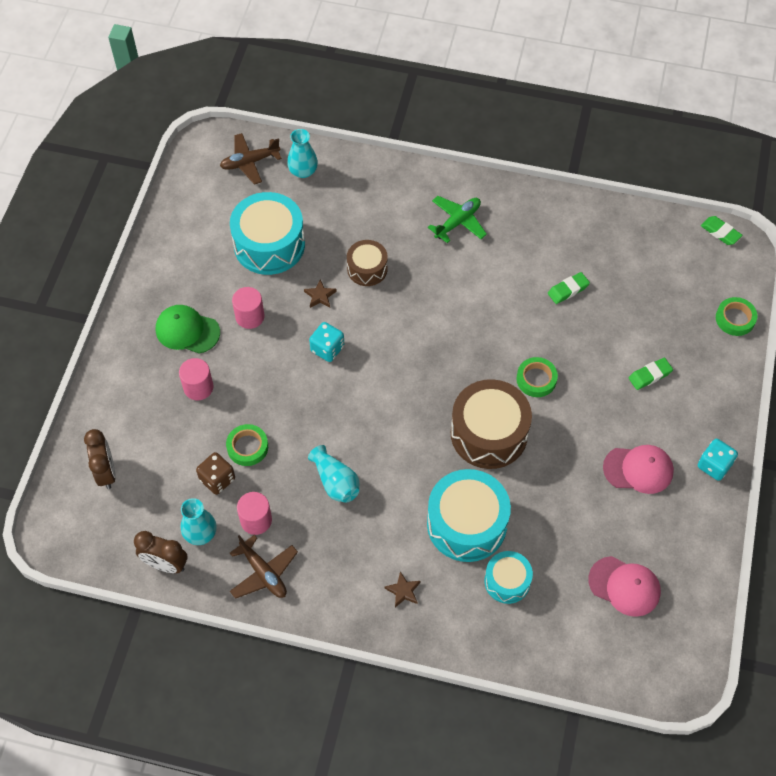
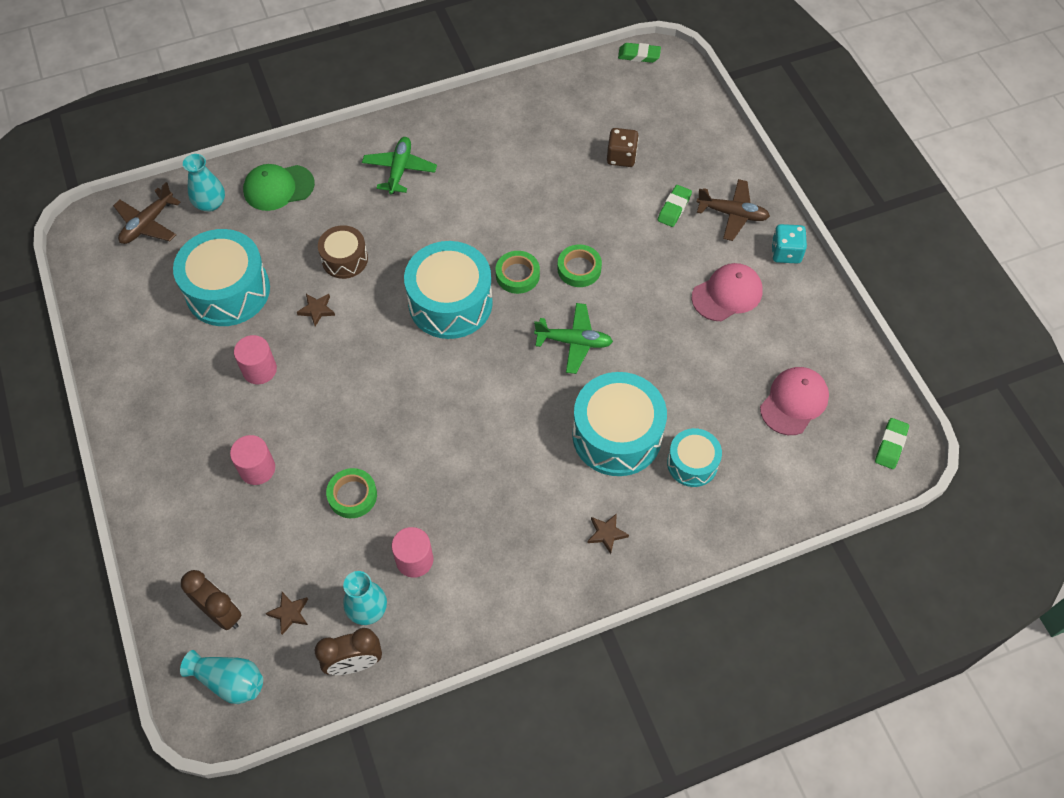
camera: 35 degrees left, 0 degrees up
green cap [156,305,220,354] -> green cap moved to [243,164,315,211]
brown dice [196,452,235,495] -> brown dice moved to [607,128,639,167]
brown plane [230,535,298,599] -> brown plane moved to [697,179,770,241]
turquoise vase [308,445,359,503] -> turquoise vase moved to [180,650,263,704]
turquoise dice [309,322,344,362] -> none
brown drum [451,379,532,469] -> green plane [534,303,613,374]
green eraser [548,272,590,304] -> green eraser moved to [875,418,909,469]
pink cap [588,556,661,617] -> pink cap turned 45 degrees counterclockwise [760,367,829,435]
green tape [716,297,757,336] -> green tape moved to [496,251,540,294]
none -> brown star [266,592,308,635]
none -> turquoise drum [404,241,493,339]

